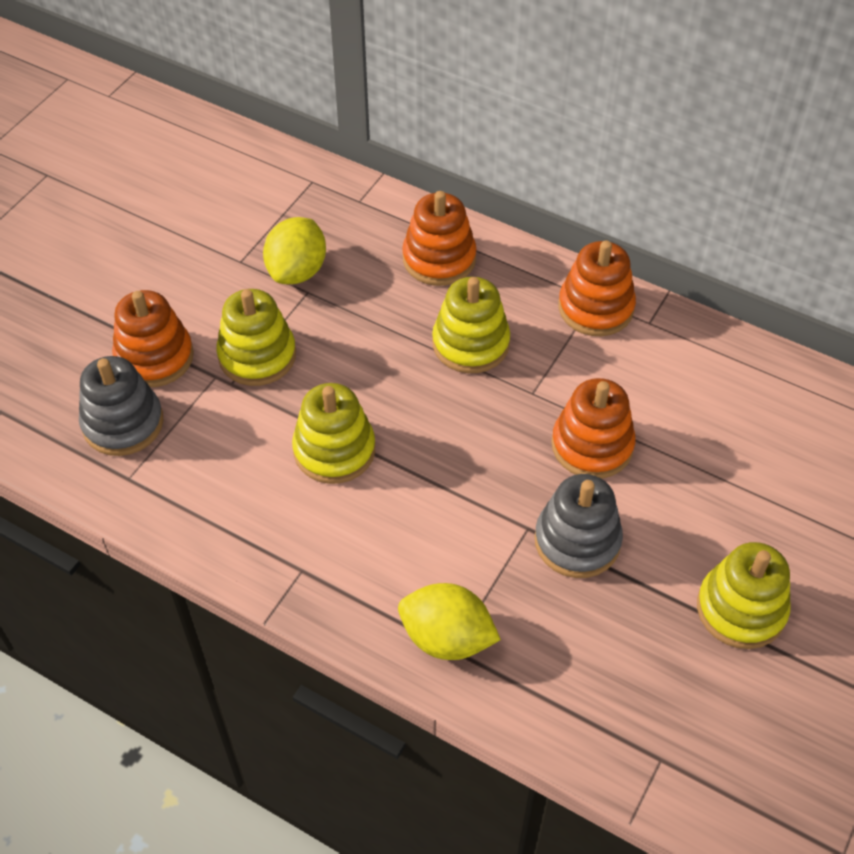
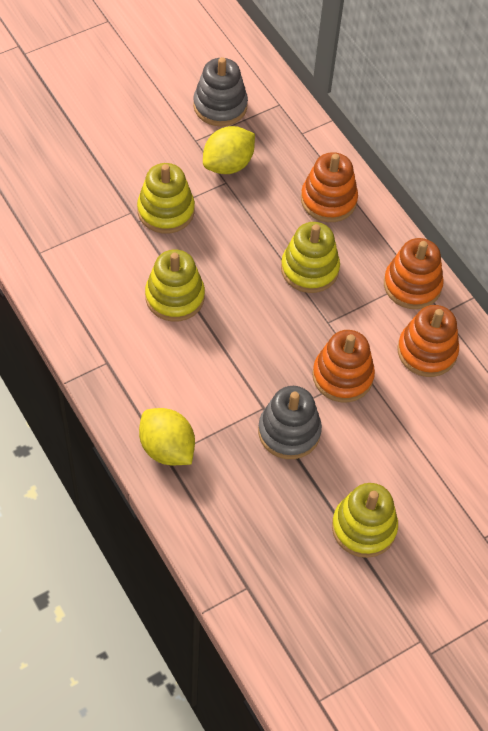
camera: 25 degrees right, 5 degrees up
grey stacking toy [79,356,163,456] -> grey stacking toy moved to [193,57,248,126]
orange stacking toy [112,290,194,387] -> orange stacking toy moved to [397,305,459,377]

